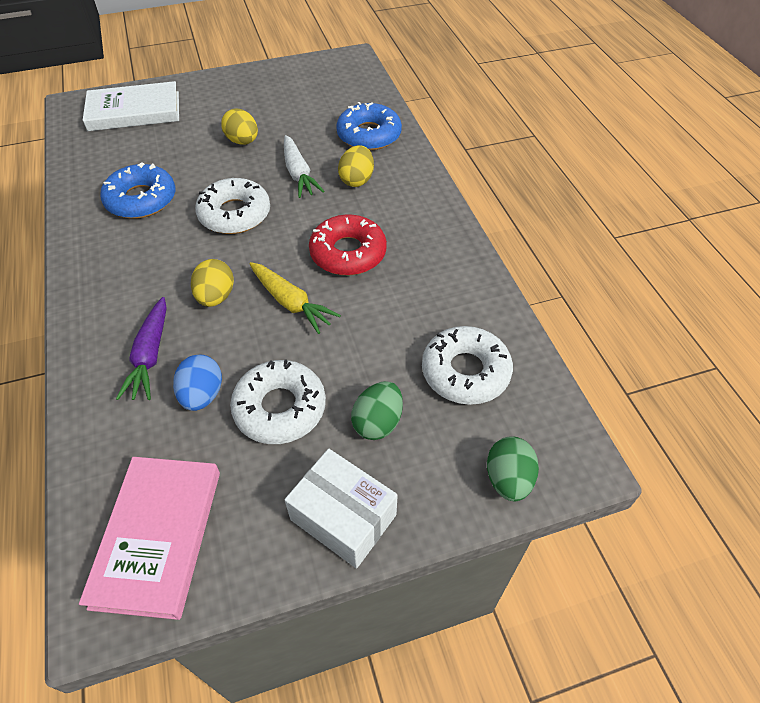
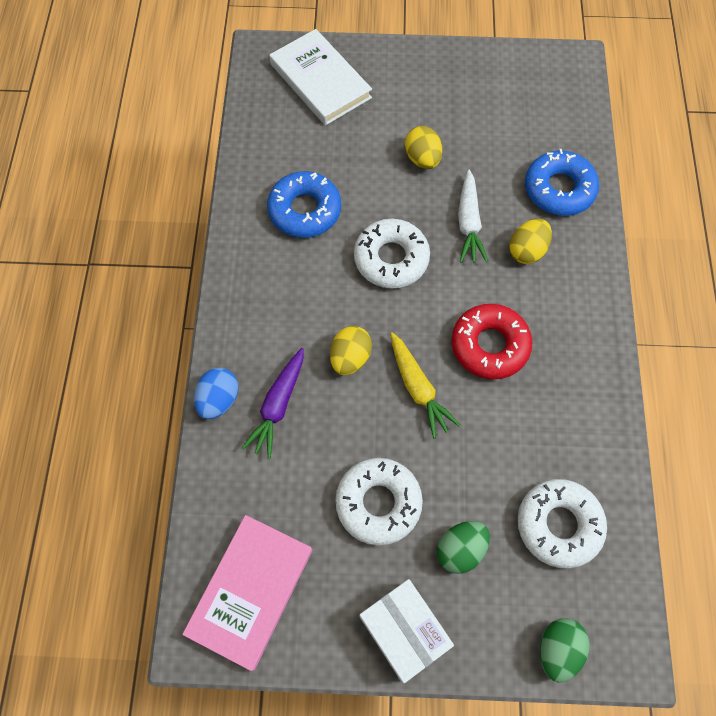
camera: 20 degrees right, 15 degrees up
white book [83,81,179,131] -> white book turned 45 degrees clockwise [270,29,372,126]
blue egg [173,355,222,411] -> blue egg moved to [194,368,238,419]

